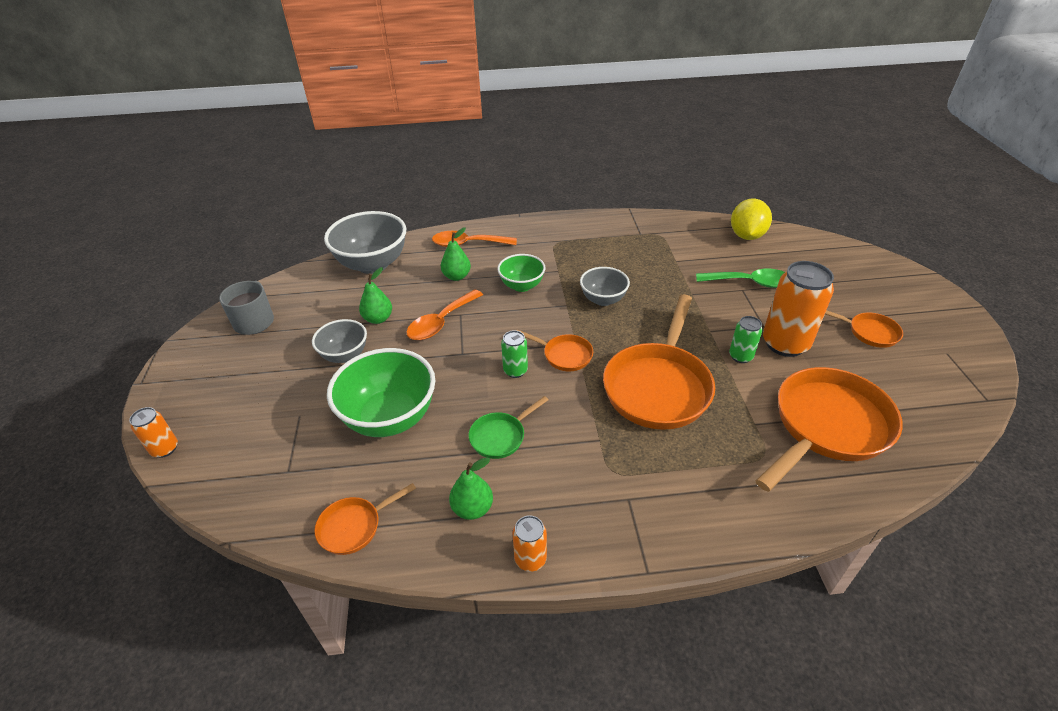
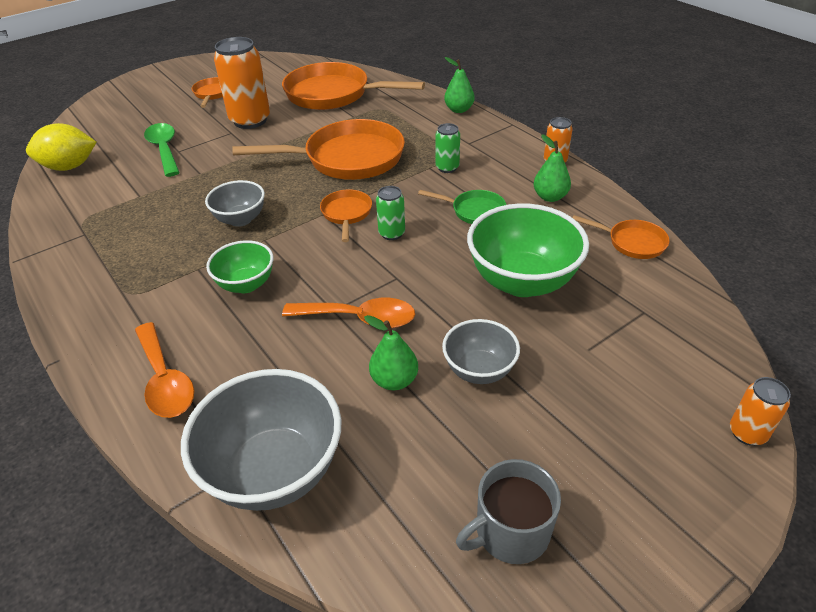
camera: 120 degrees left, 0 degrees up
green pear [441,227,471,281] -> green pear moved to [444,57,475,113]
green can [729,316,763,363] -> green can moved to [436,123,460,173]

